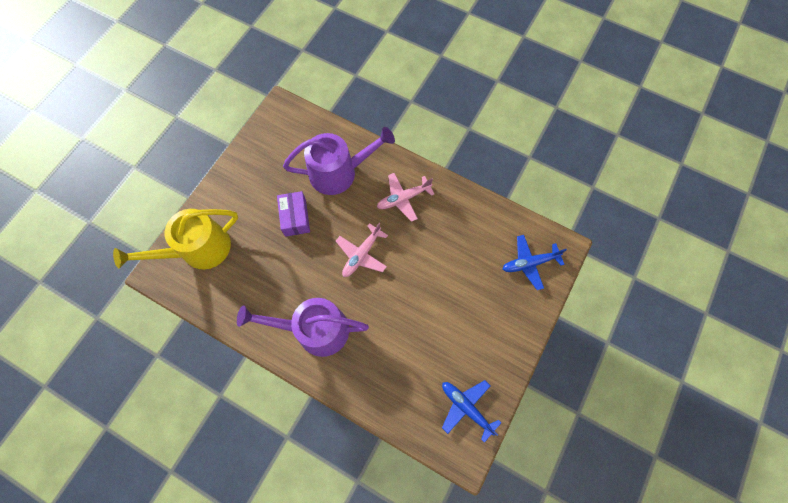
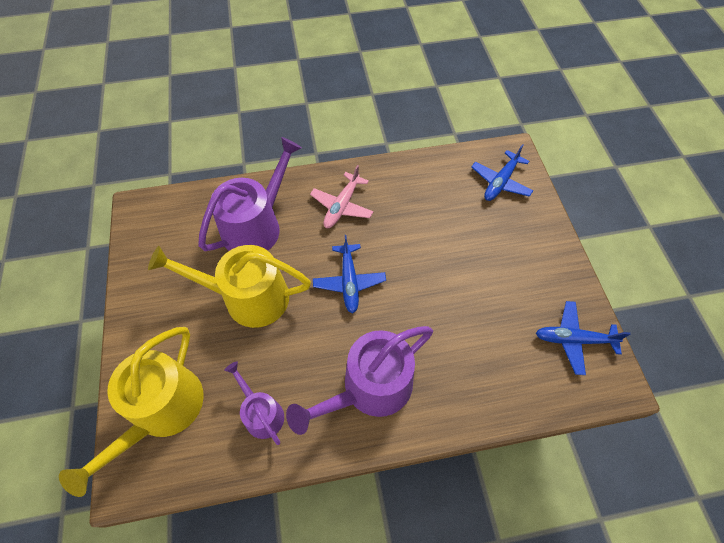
camera: 40 degrees left, 10 degrees down
purple box [277,191,310,237] -> yellow watering can [148,245,311,328]
pink plane [336,223,388,277] -> blue plane [313,235,386,313]
none -> purple watering can [224,362,284,445]

